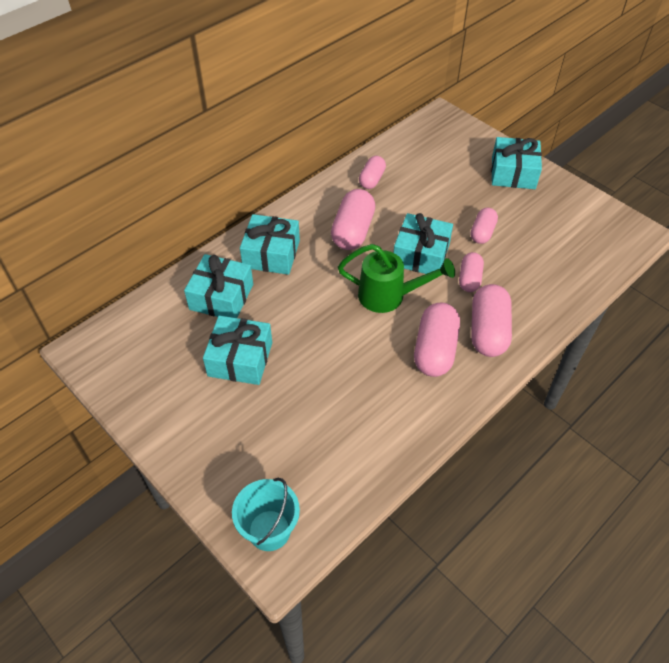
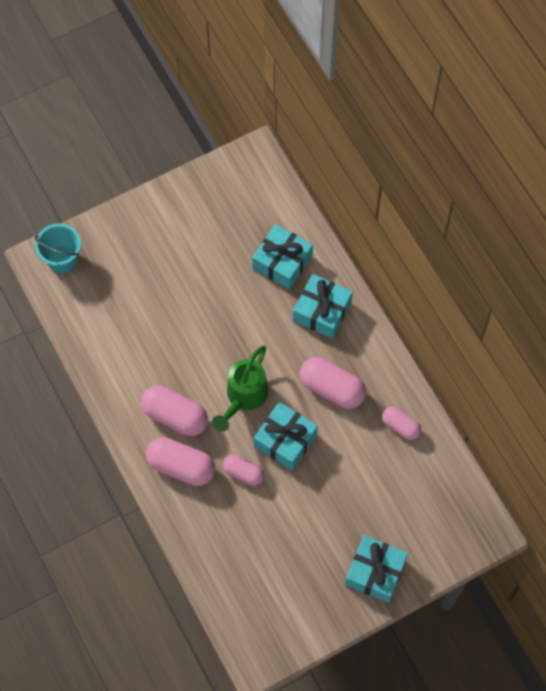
camera: 105 degrees right, 15 degrees up
turquoise gift [203,316,272,385] -> none
pink capsule [471,208,498,244] -> none

